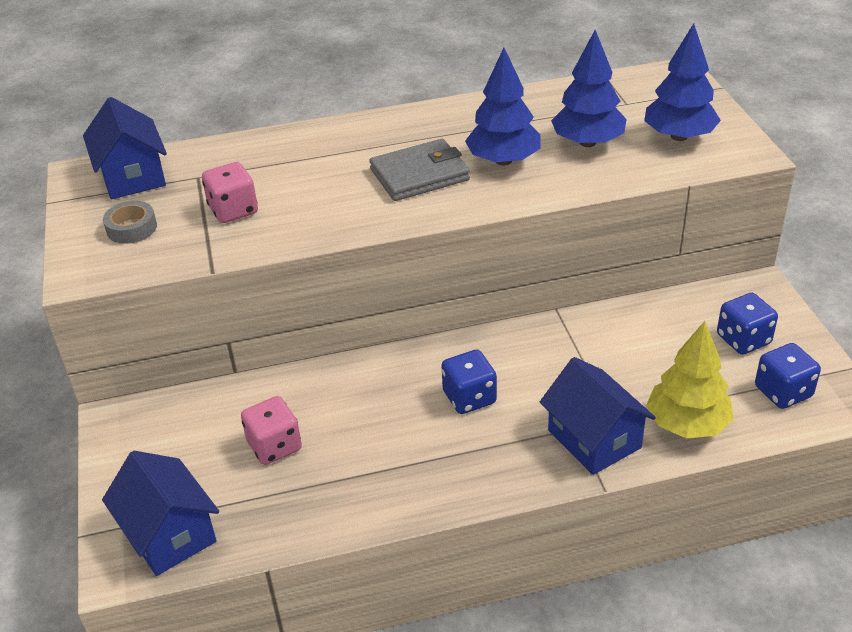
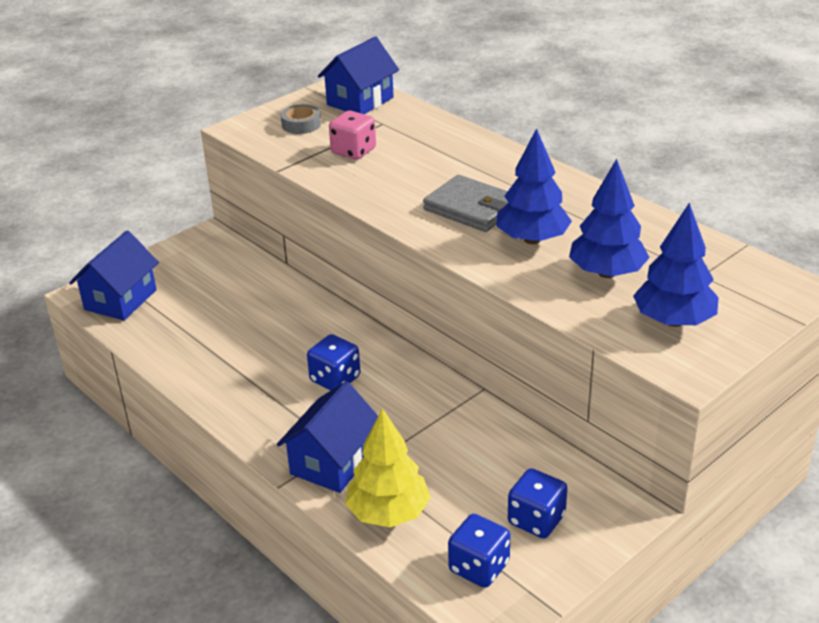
camera: 60 degrees right, 5 degrees down
pink dice [241,396,302,465] -> none

